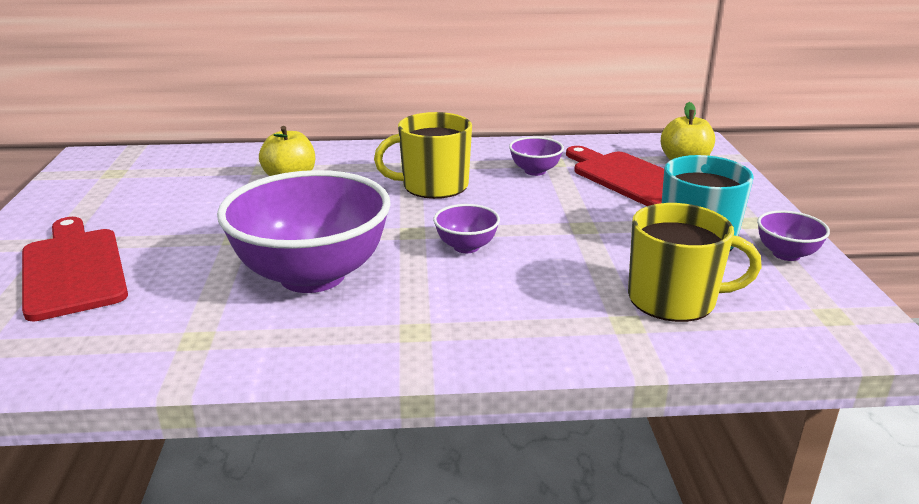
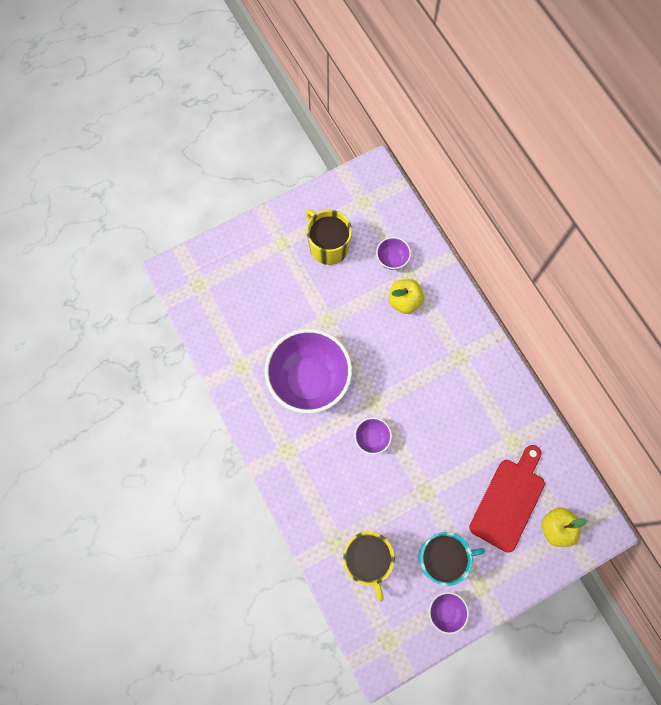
camera: 65 degrees right, 45 degrees up
red cutting board [22,217,128,321] -> none
yellow mug [374,112,472,199] -> yellow mug moved to [306,209,352,265]
purple bowl [509,137,564,176] -> purple bowl moved to [376,237,411,270]

